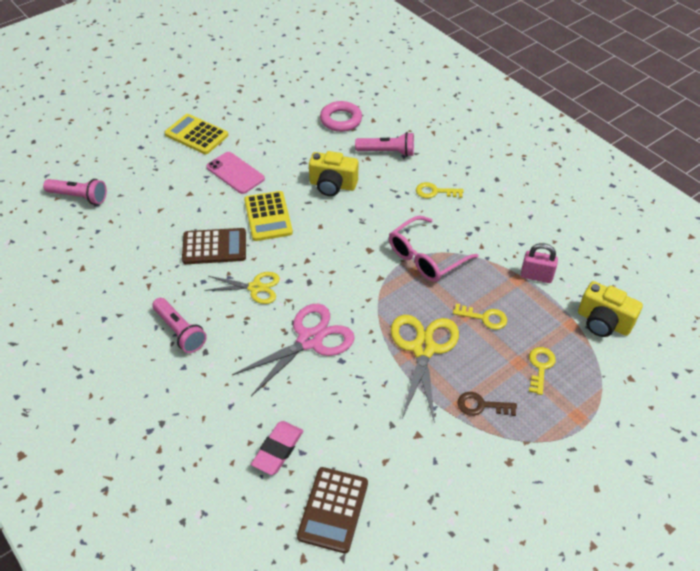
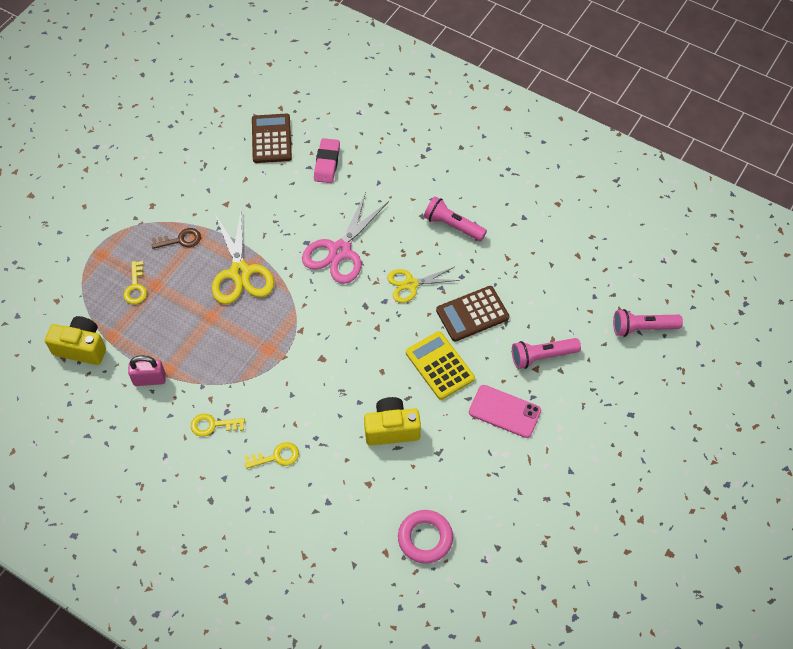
camera: 160 degrees right, 10 degrees up
yellow calculator [165,114,228,154] -> none
pink flashlight [355,132,414,157] -> pink flashlight moved to [512,338,581,369]
pink glasses [389,216,479,282] -> none
yellow key [453,304,507,330] -> yellow key moved to [191,414,245,437]

